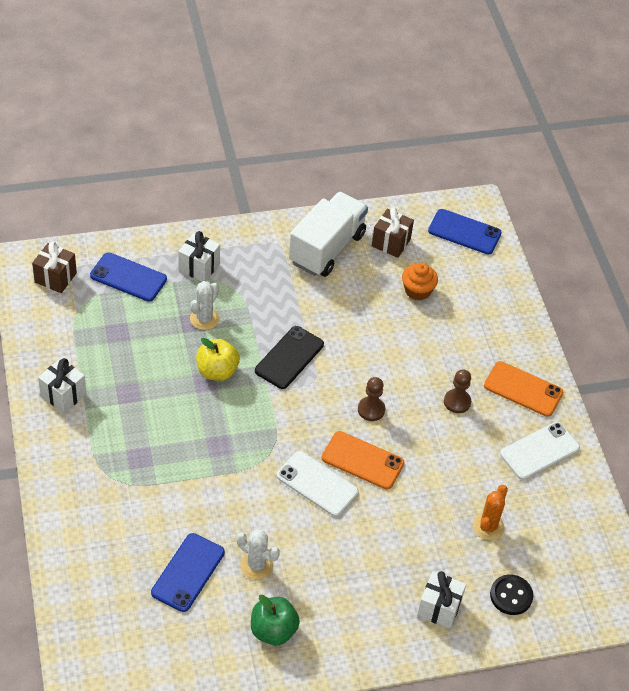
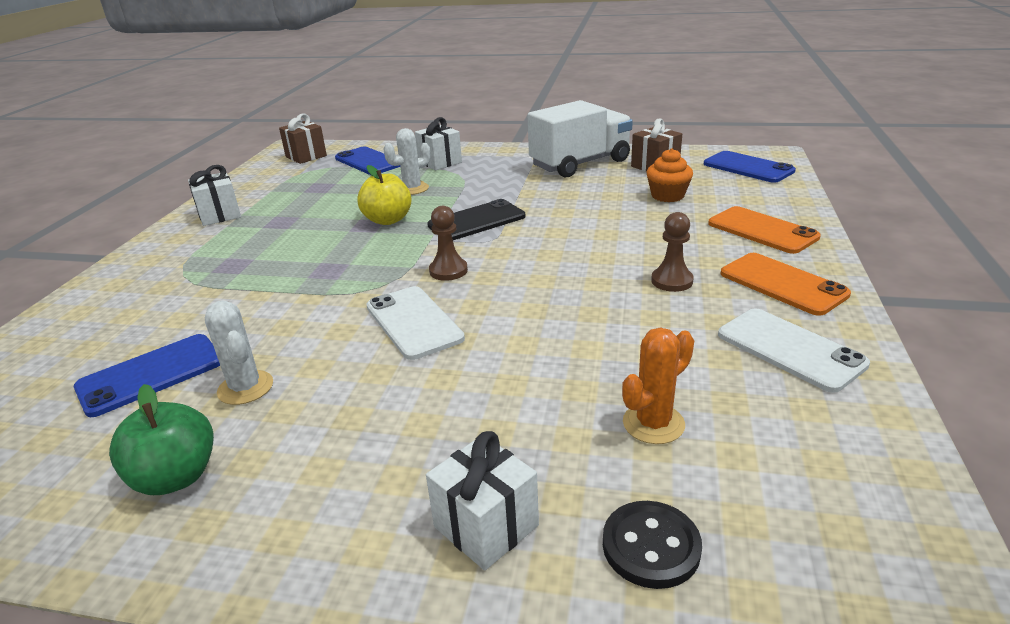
camera: 30 degrees right, 20 degrees down
orange phone [322,431,404,489] -> orange phone moved to [708,206,821,254]
brown pawn [358,377,385,421] -> brown pawn moved to [429,206,468,281]
white phone [500,422,580,480] -> white phone turned 60 degrees clockwise [718,308,870,393]

